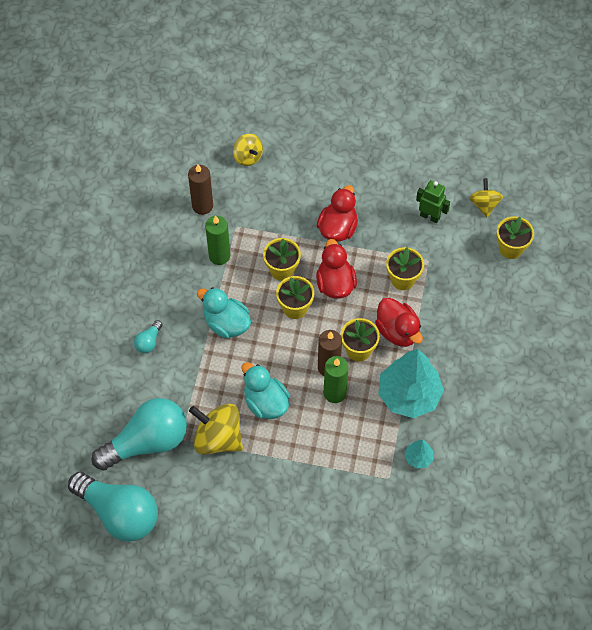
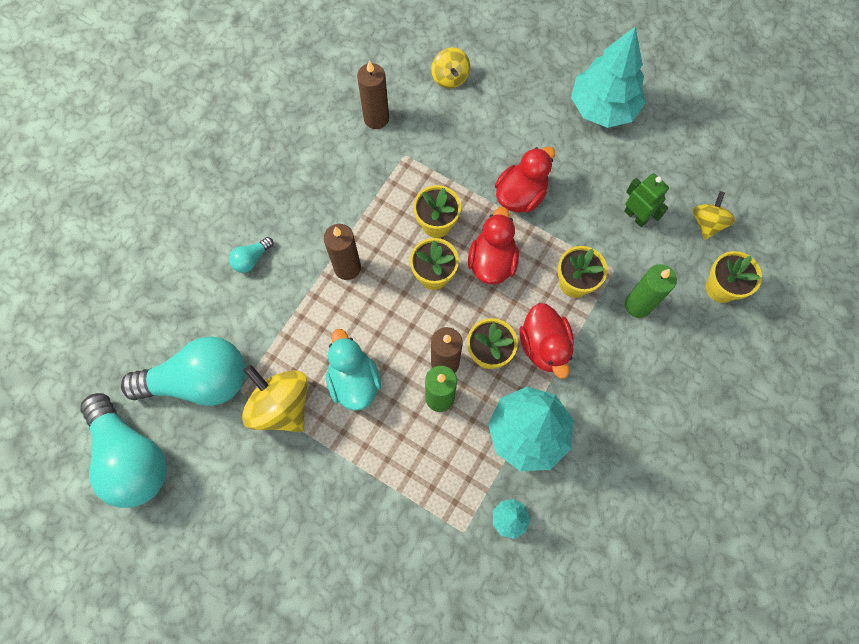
camera: 20 degrees right, 10 degrees up
turquoise duck [197,287,251,338] -> brown candle [324,224,361,280]
green candle [205,215,230,265] -> green candle moved to [625,264,677,318]
none -> turquoise tree [571,26,645,128]

